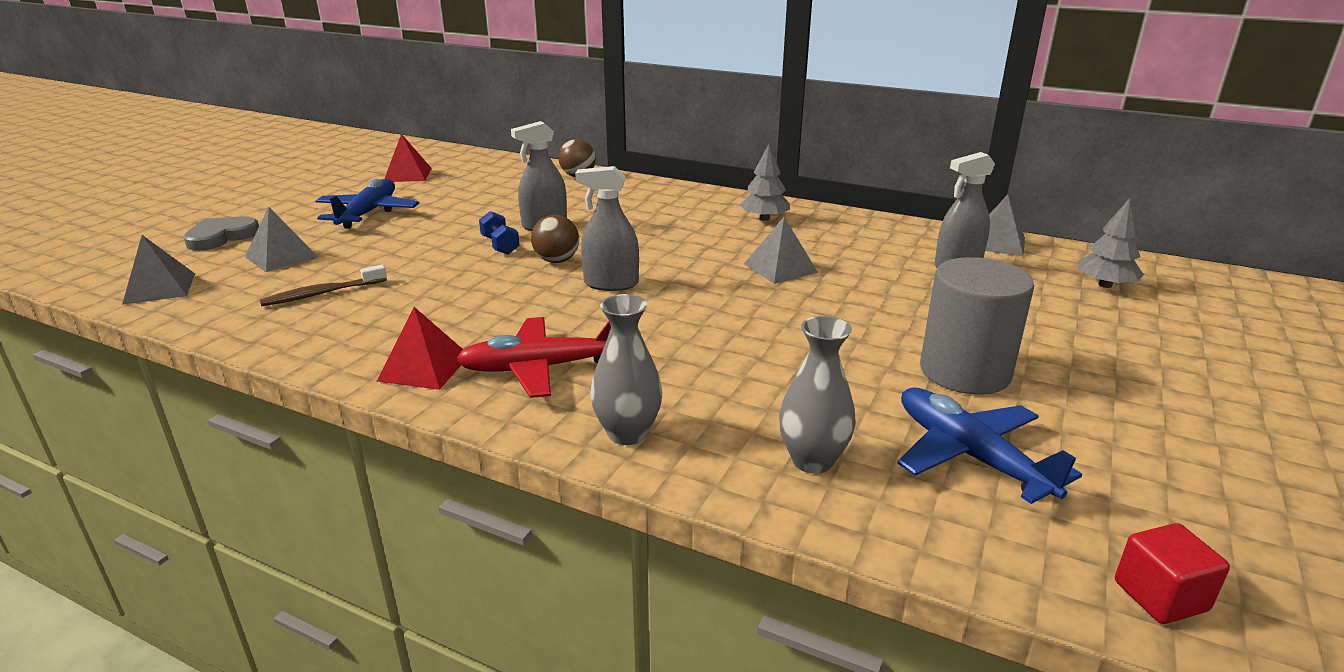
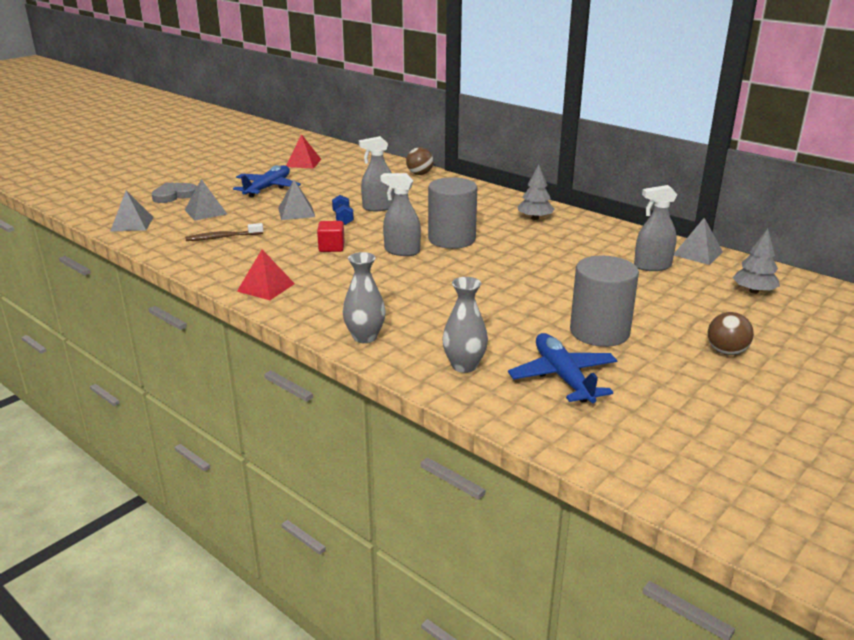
camera: 15 degrees right, 0 degrees up
red plane [456,317,611,398] -> none
brown ball [531,215,579,263] -> brown ball moved to [708,312,754,355]
grey pyramid [744,217,818,284] -> grey pyramid moved to [278,180,315,220]
red cube [1115,523,1230,624] -> red cube moved to [317,221,345,252]
none -> grey cylinder [428,177,477,249]

